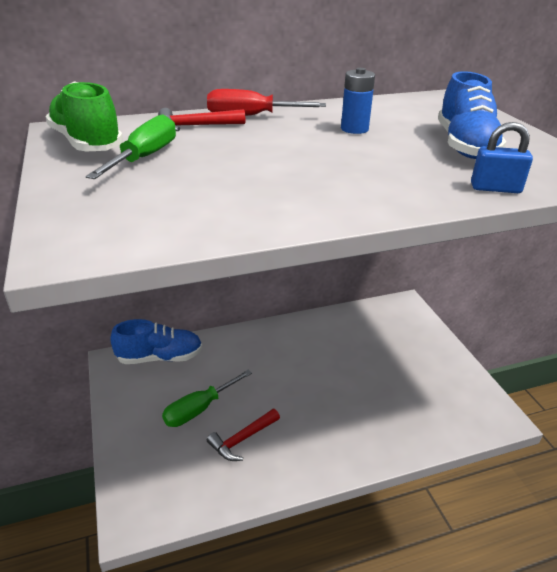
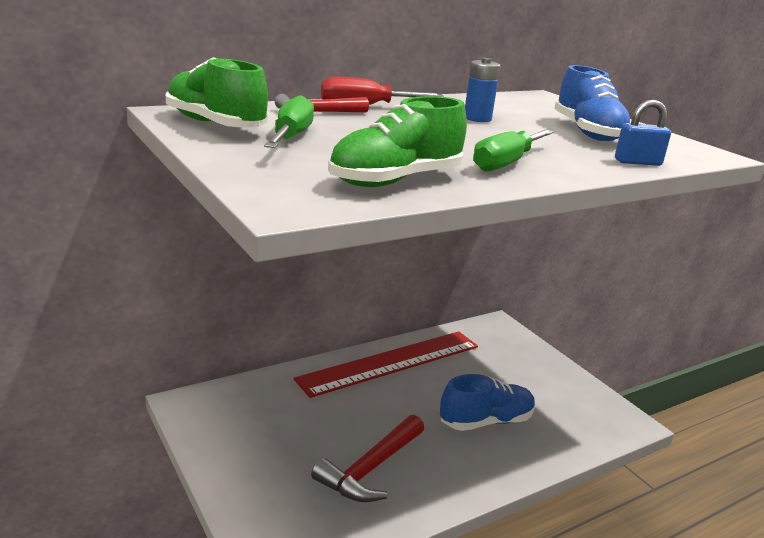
camera: 15 degrees left, 10 degrees down
blue shoe [110,319,202,364] -> blue shoe moved to [440,374,535,431]
green screwdriver [162,370,252,427] -> green screwdriver moved to [473,130,554,172]
red hammer [207,409,280,461] -> red hammer [311,415,424,502], size x1.53
none -> red ruler [294,331,478,398]
none -> green shoe [328,96,467,187]

